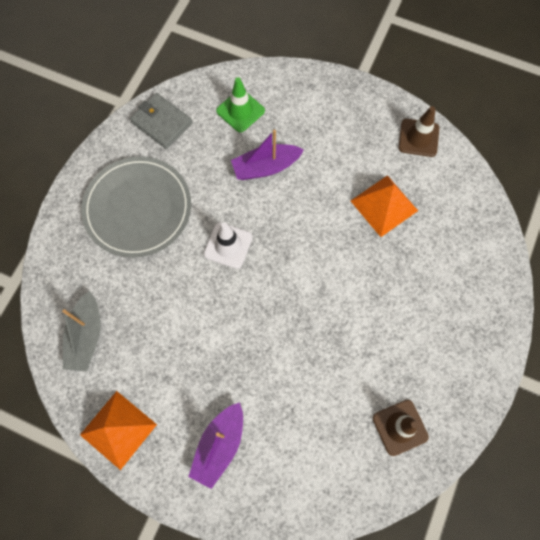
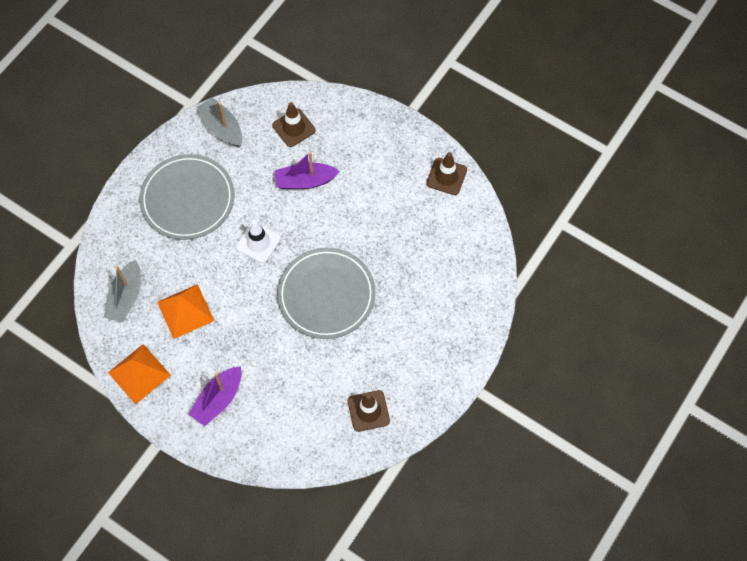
camera: 10 degrees right, 5 degrees down
grey wallet [130,93,192,149] -> grey boat [197,97,242,147]
green traffic cone [216,77,265,132] -> brown traffic cone [272,102,315,147]
orange pyramid [351,175,418,237] -> orange pyramid moved to [157,284,215,339]
none -> grey plate [277,248,376,339]

